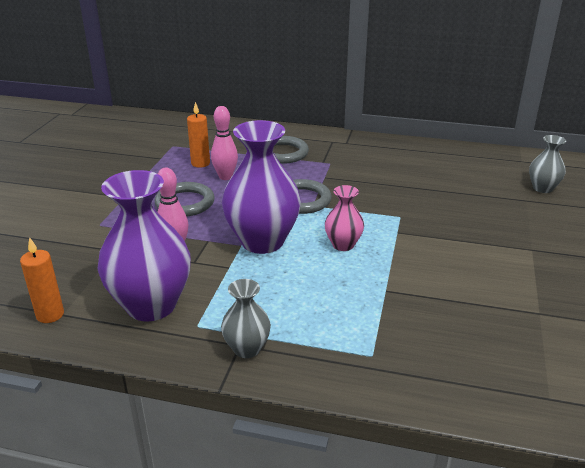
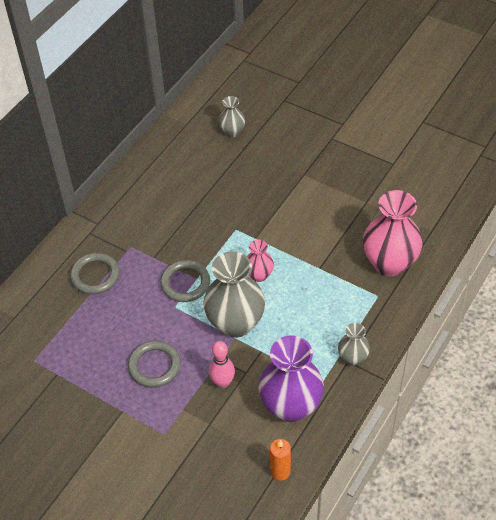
camera: 70 degrees left, 20 degrees up
orange candle [187,102,210,168] -> none
pink bowling pin [211,106,238,180] -> none
purple vase [222,120,301,254] -> grey vase [203,251,265,338]
none -> pink vase [363,190,423,276]

